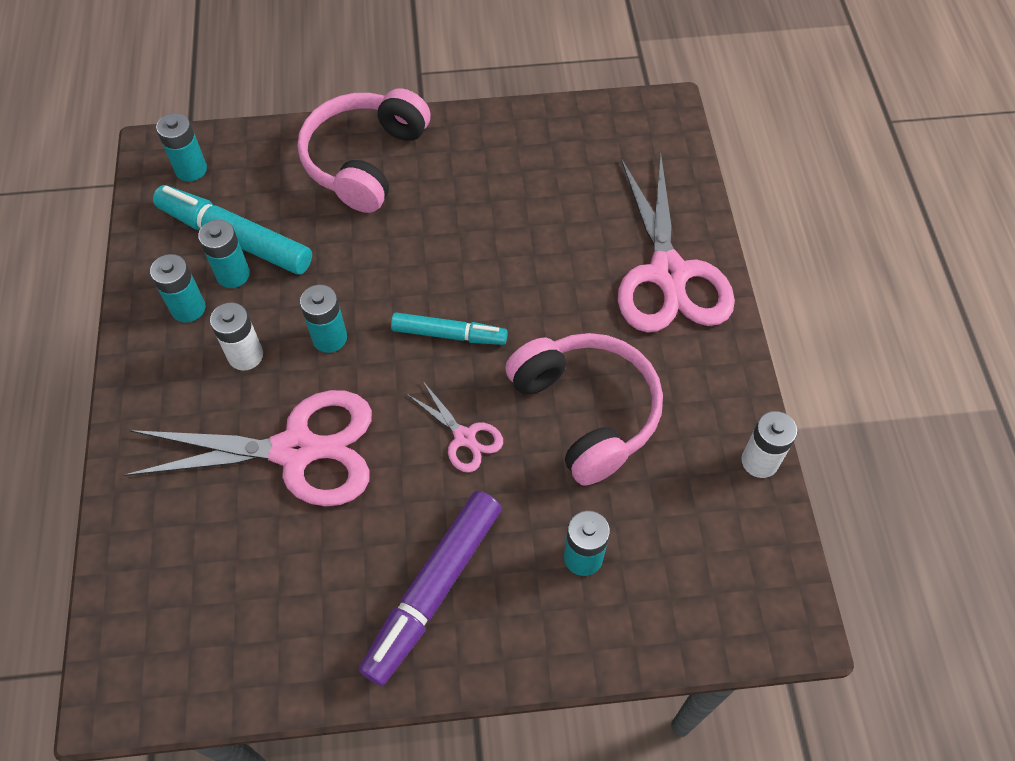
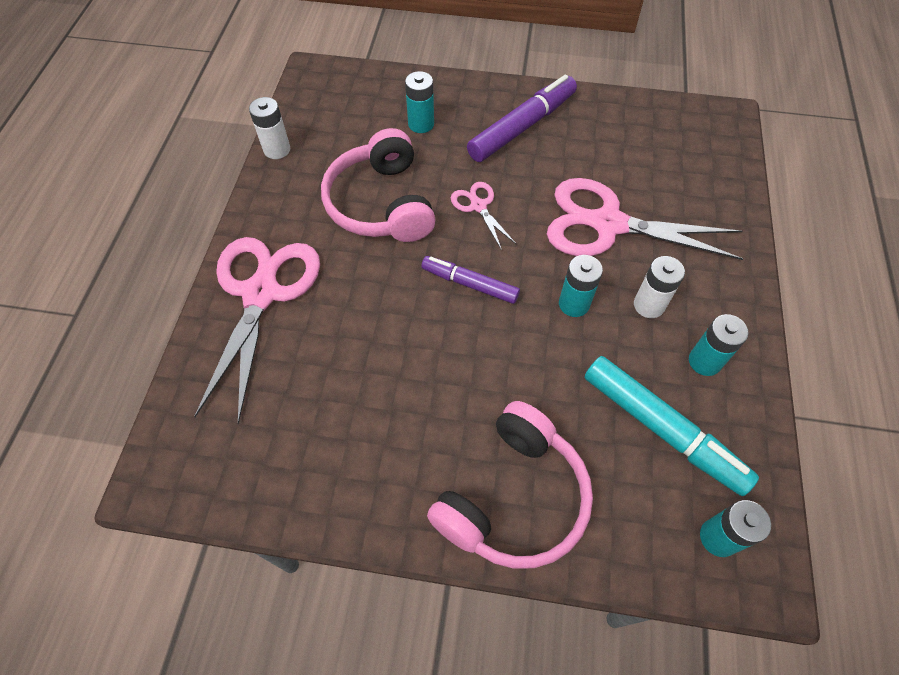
camera: 165 degrees left, 0 degrees up
turquoise battery [198,220,250,288] -> none
turquoise marker [391,313,508,345] -> purple marker [421,256,520,304]

